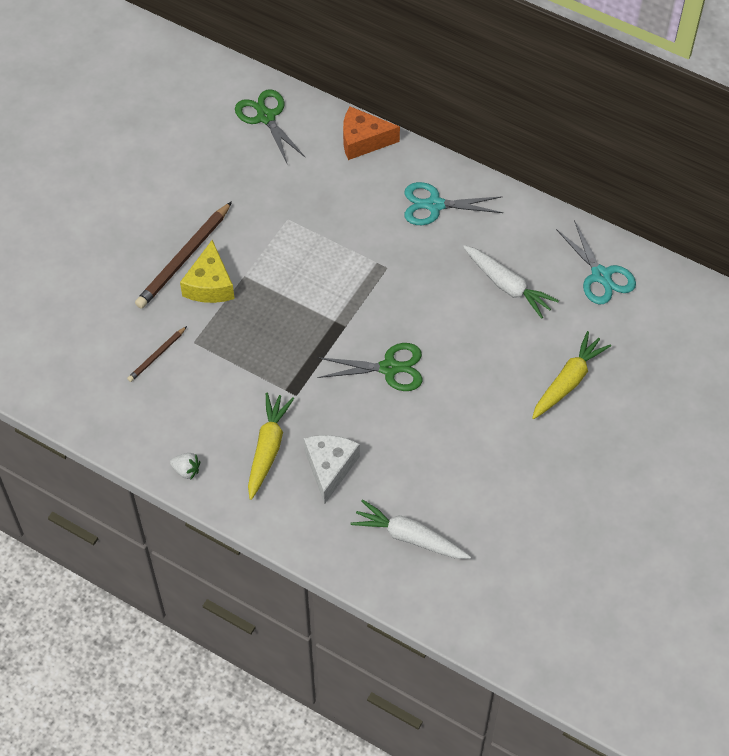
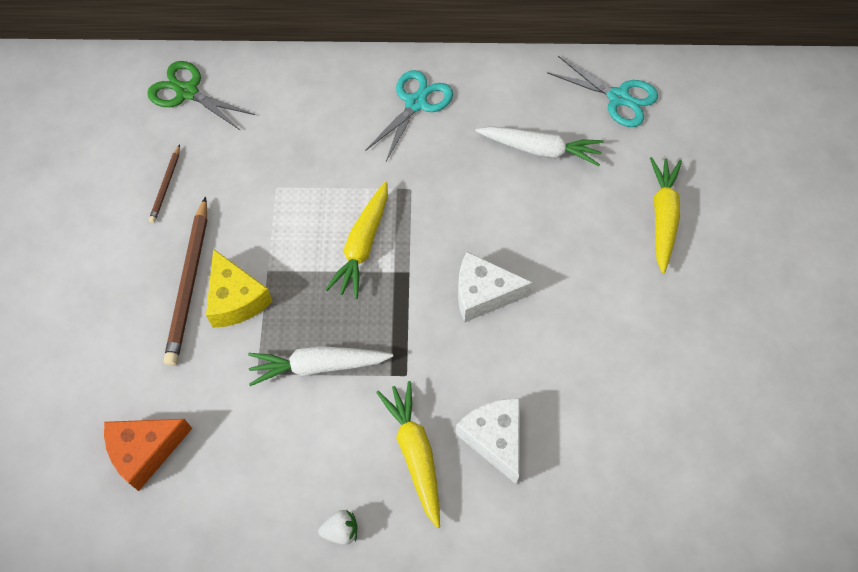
camera: 30 degrees left, 5 degrees up
brown pencil [127,326,187,382] -> brown pencil moved to [149,144,180,223]
green scissors [317,343,422,391] -> white cheese [458,252,533,323]
orange cheese [343,106,400,160] -> orange cheese moved to [104,419,192,491]
white carrot [351,499,471,559] -> white carrot moved to [248,346,393,386]
turquoise scissors [405,182,503,225] -> turquoise scissors turned 150 degrees clockwise [365,70,453,161]
none -> yellow carrot [325,181,388,299]

